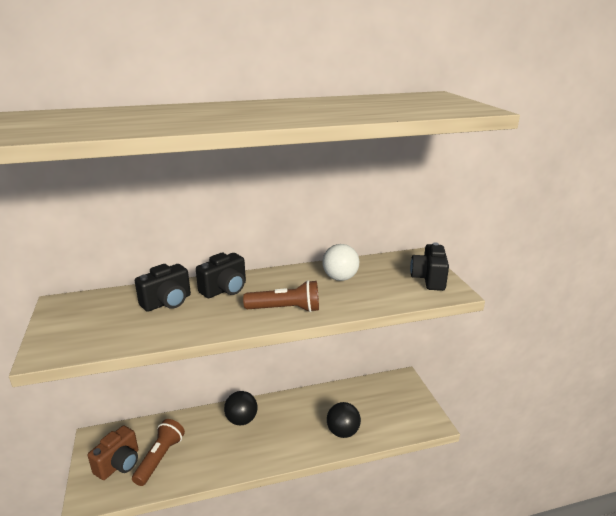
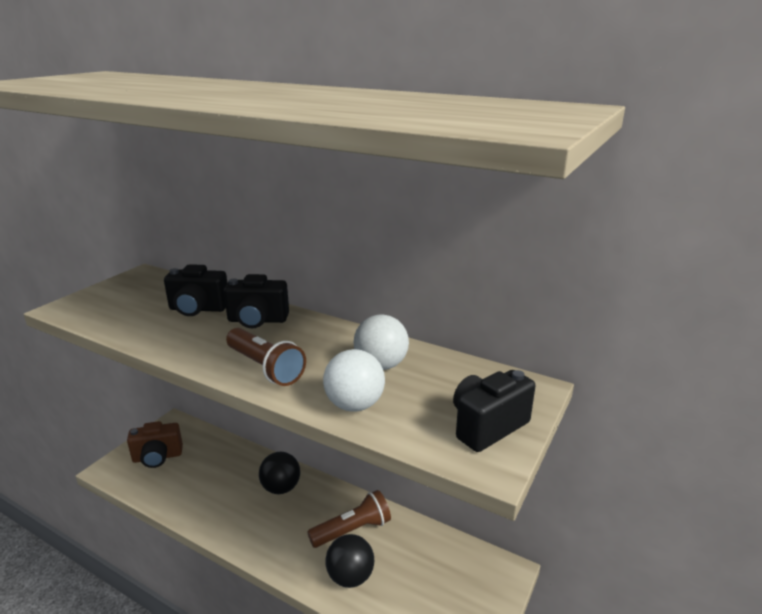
camera: 45 degrees right, 0 degrees up
brown flashlight [132,419,185,486] -> brown flashlight moved to [307,490,391,548]
none -> white ball [323,349,385,412]

